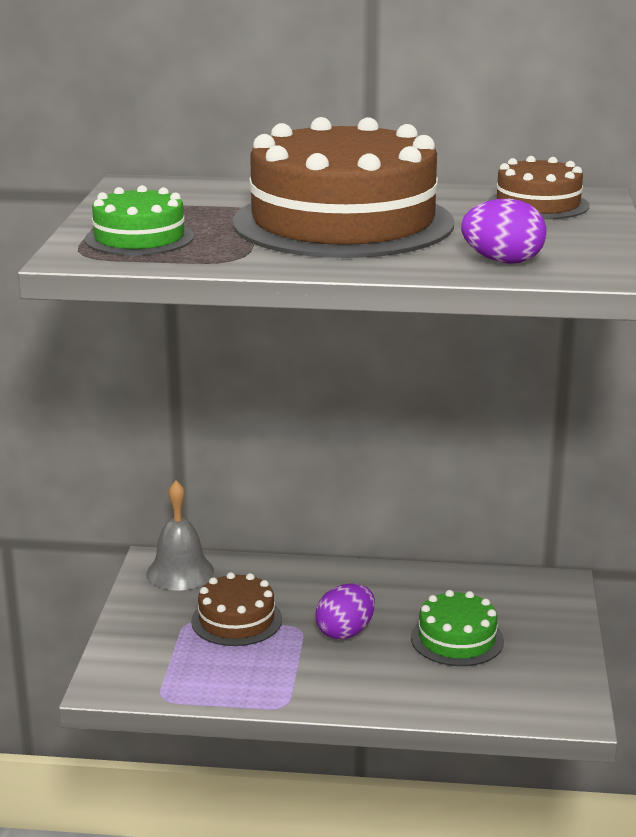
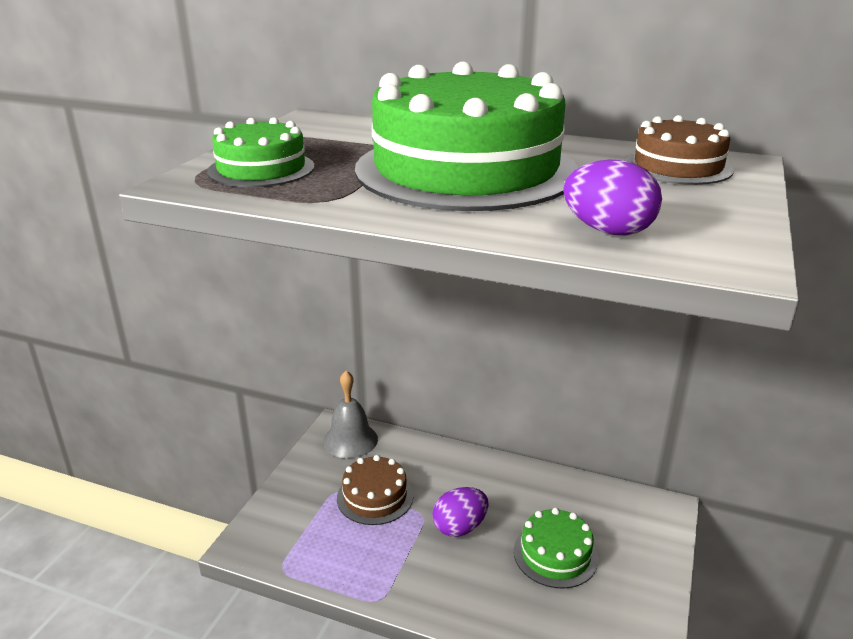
camera: 15 degrees right, 5 degrees up
brown cake [232,117,454,258] -> green cake [355,62,579,211]

